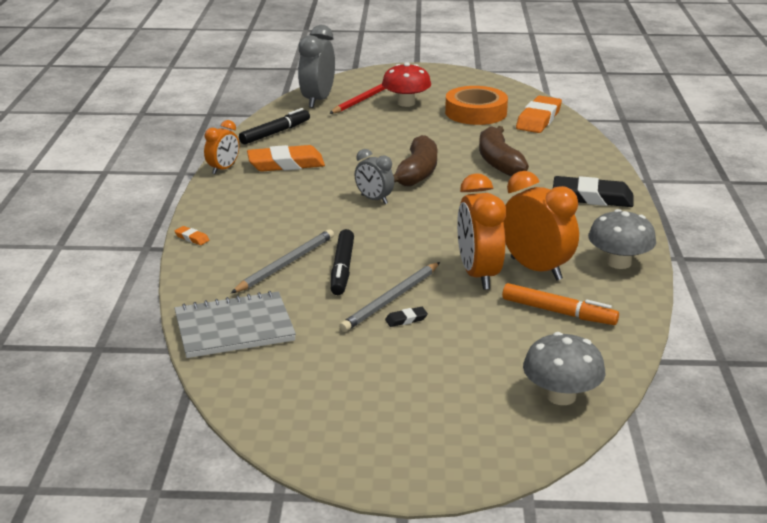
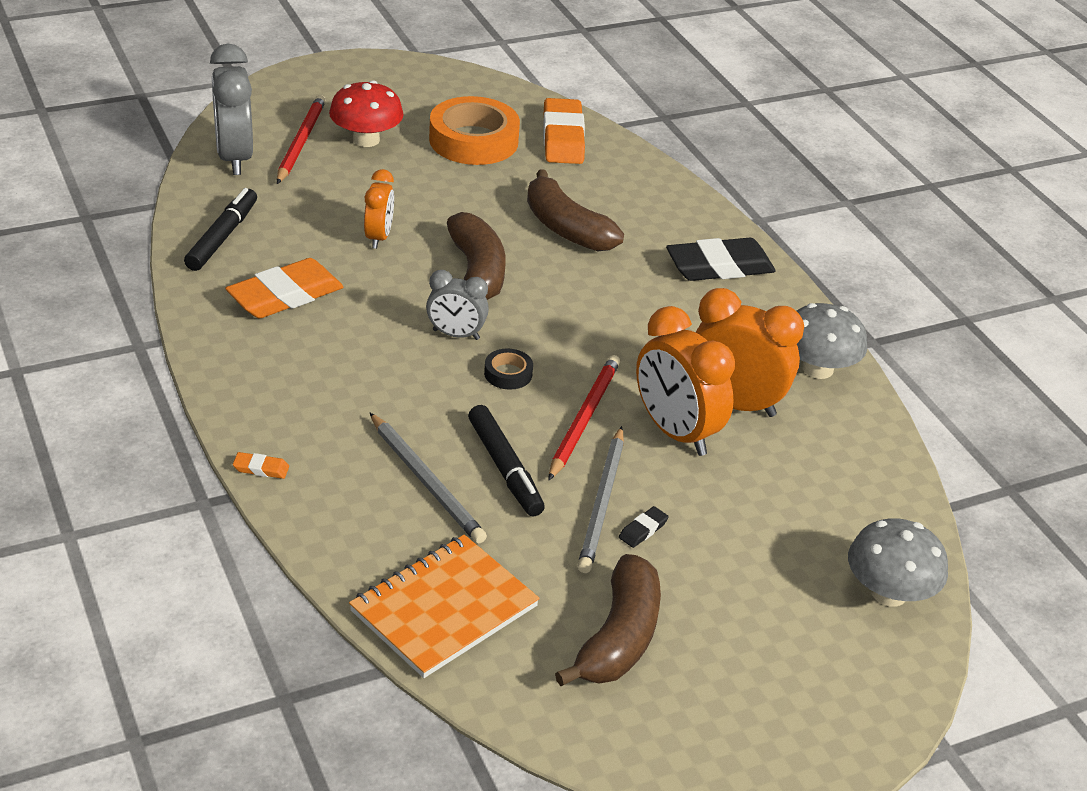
camera: 30 degrees left, 10 degrees up
grey notebook [174,291,296,358] -> orange notebook [349,535,540,678]
orange clock [204,120,239,174] -> orange clock moved to [364,169,394,249]
grey pencil [231,229,334,293] -> grey pencil turned 135 degrees clockwise [370,413,487,544]
orange marker [502,283,619,325] -> none
none -> black tape [484,348,533,390]
none -> red pencil [549,355,620,480]
none -> brown banana [555,554,661,686]

